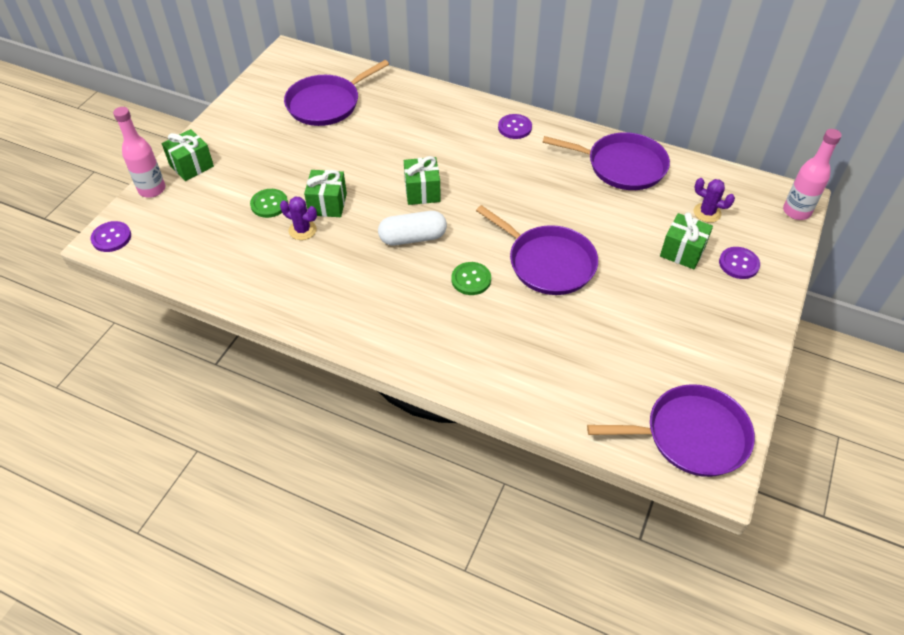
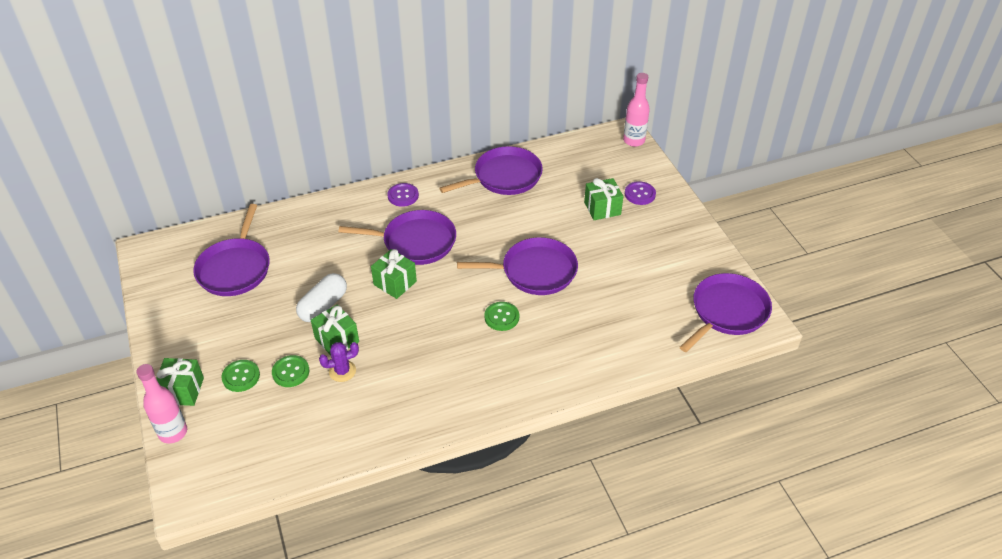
camera: 45 degrees left, 5 degrees down
purple button [91,221,131,252] -> none
white capsule [378,211,447,245] -> white capsule moved to [296,273,347,322]
purple cactus [694,178,735,223] -> none
none -> green button [221,360,260,392]
none -> purple pan [339,210,456,265]

